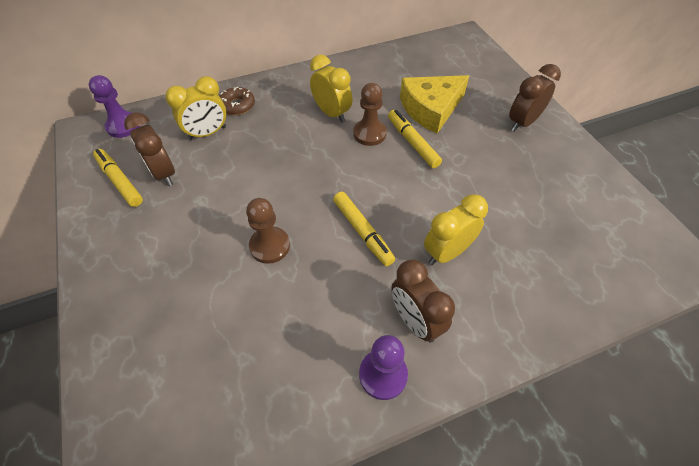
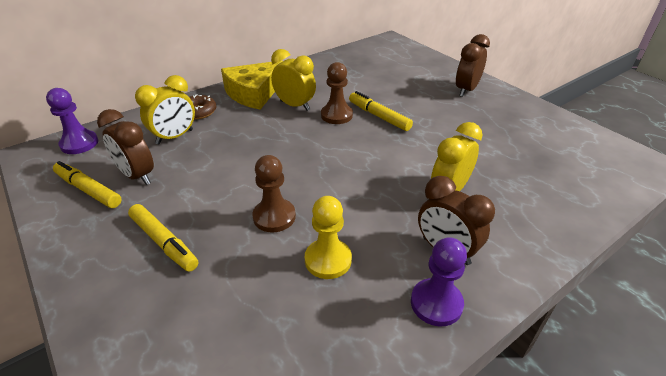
camera: 15 degrees left, 15 degrees down
yellow marker [333,192,395,266] -> yellow marker moved to [128,204,199,272]
yellow cheese [400,75,469,134] -> yellow cheese moved to [221,60,283,110]
none -> yellow pawn [305,196,352,279]

